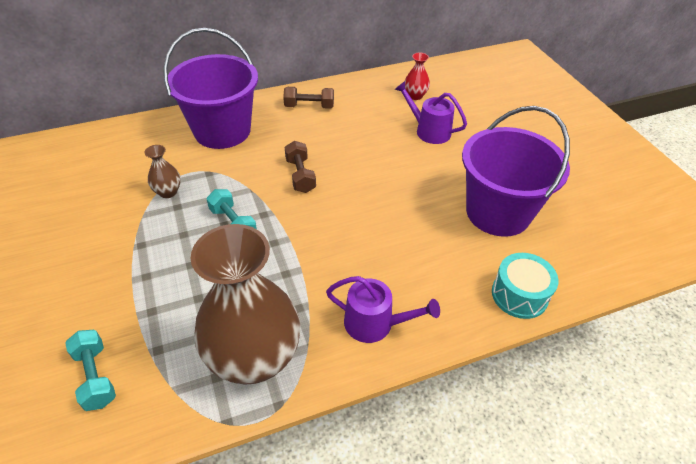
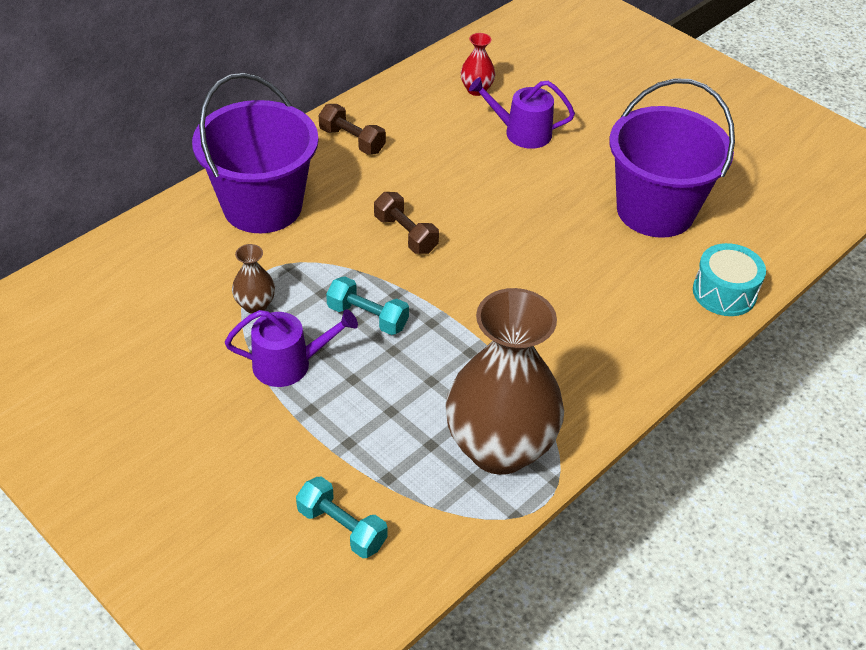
camera: 25 degrees left, 0 degrees up
brown dumbbell [283,87,334,109] -> brown dumbbell turned 60 degrees clockwise [319,104,386,154]
purple watering can [326,276,440,343] -> purple watering can moved to [225,309,358,387]

